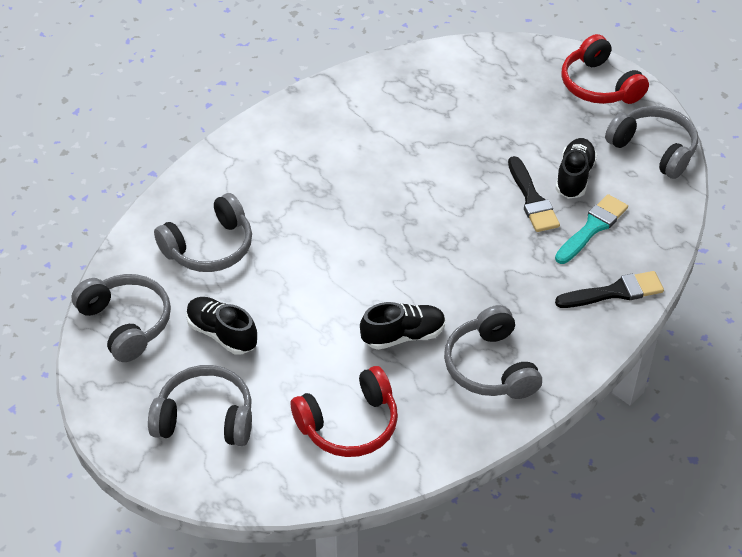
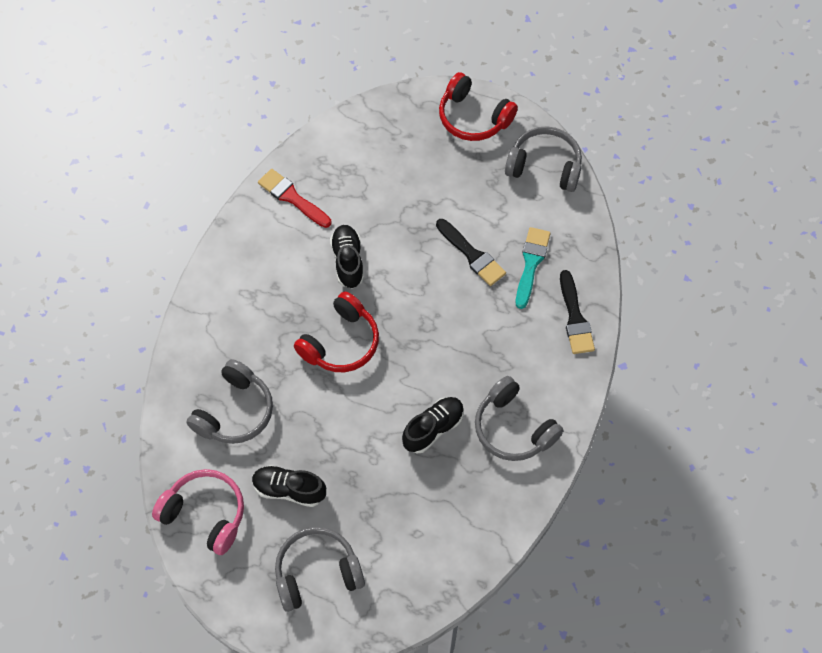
camera: 25 degrees left, 15 degrees up
grey headphones [71,274,171,362] -> pink headphones [152,469,244,555]
red headphones [291,366,398,457] -> red headphones moved to [294,291,379,372]
black shoe [555,138,597,199] -> black shoe moved to [330,225,364,289]
black brush [555,271,664,308] -> black brush turned 120 degrees clockwise [560,270,595,354]
none -> red brush [258,169,331,228]

